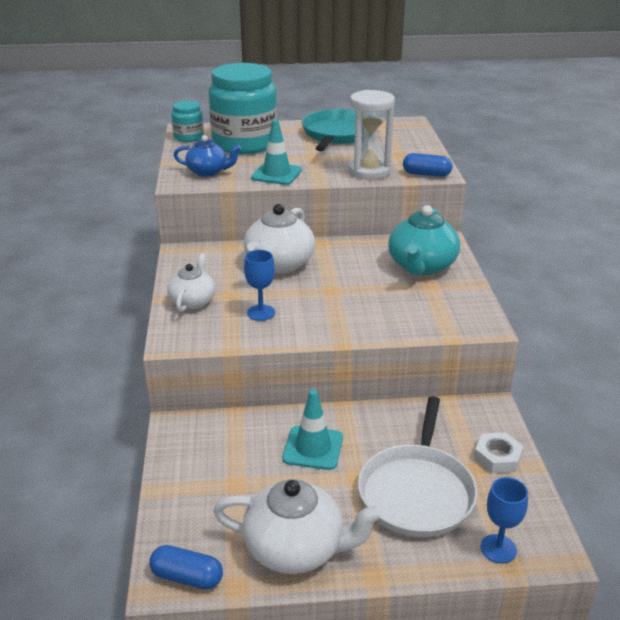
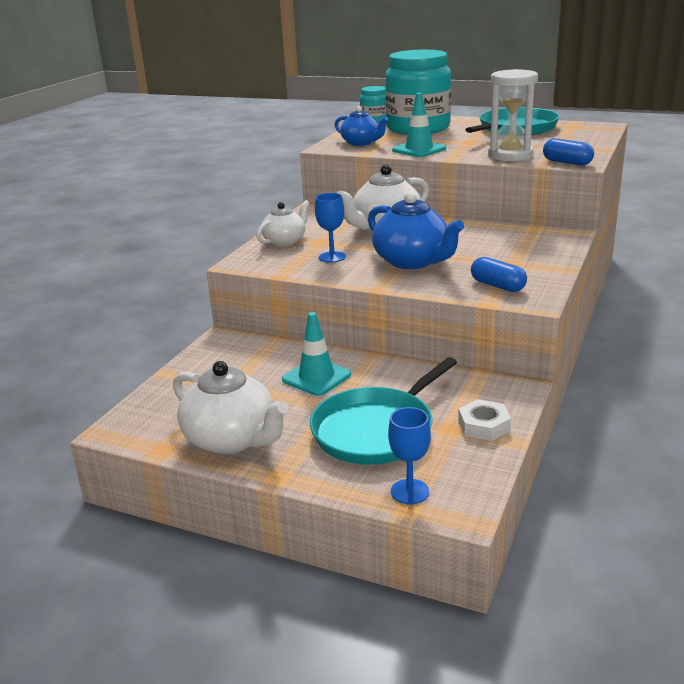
camera: 30 degrees right, 5 degrees down
blue capsule [149,545,223,590] -> blue capsule moved to [471,257,527,292]
white pan [358,396,477,537] -> turquoise pan [310,357,457,465]
turquoise teapot [388,205,460,275] -> none
none -> blue teapot [368,191,464,269]

